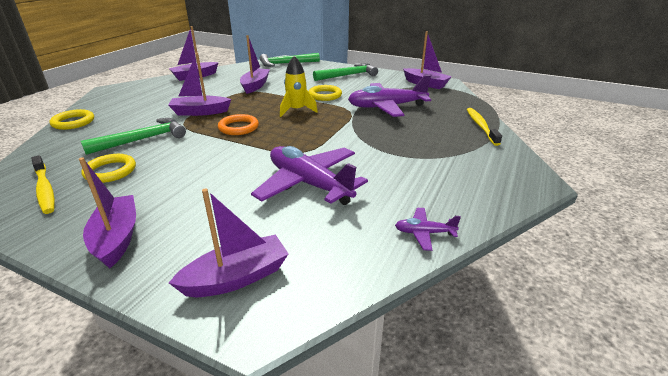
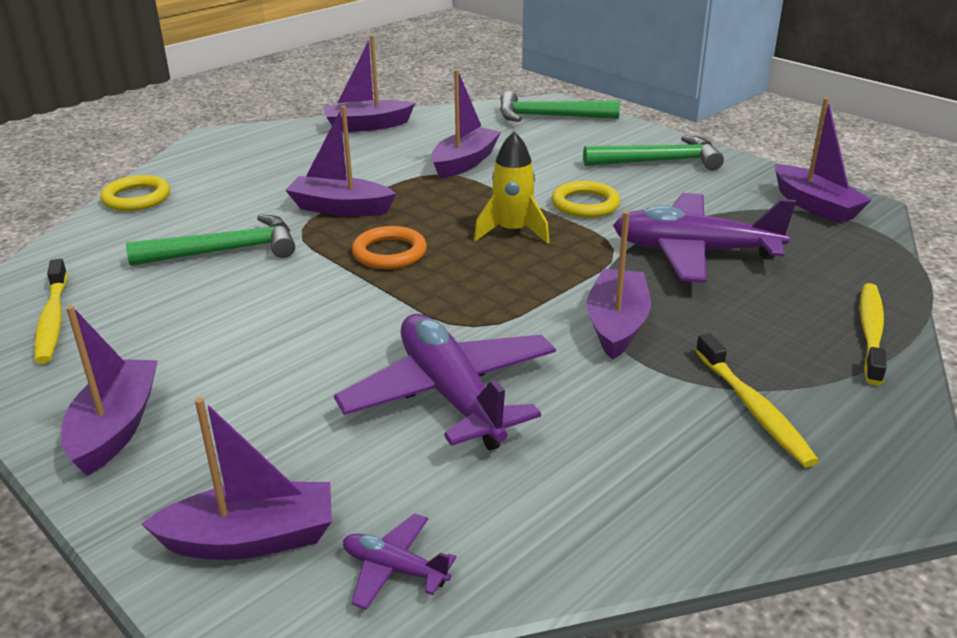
camera: 20 degrees right, 0 degrees up
yellow ring [81,154,136,183] -> none
purple plane [395,208,461,251] -> purple plane moved to [343,513,456,610]
none -> purple boat [587,211,651,360]
none -> yellow toothbrush [696,333,819,467]

